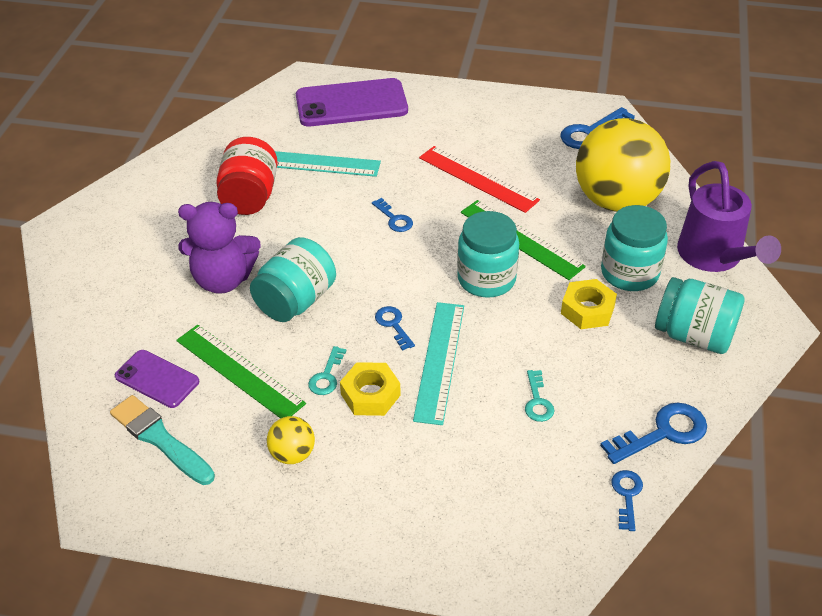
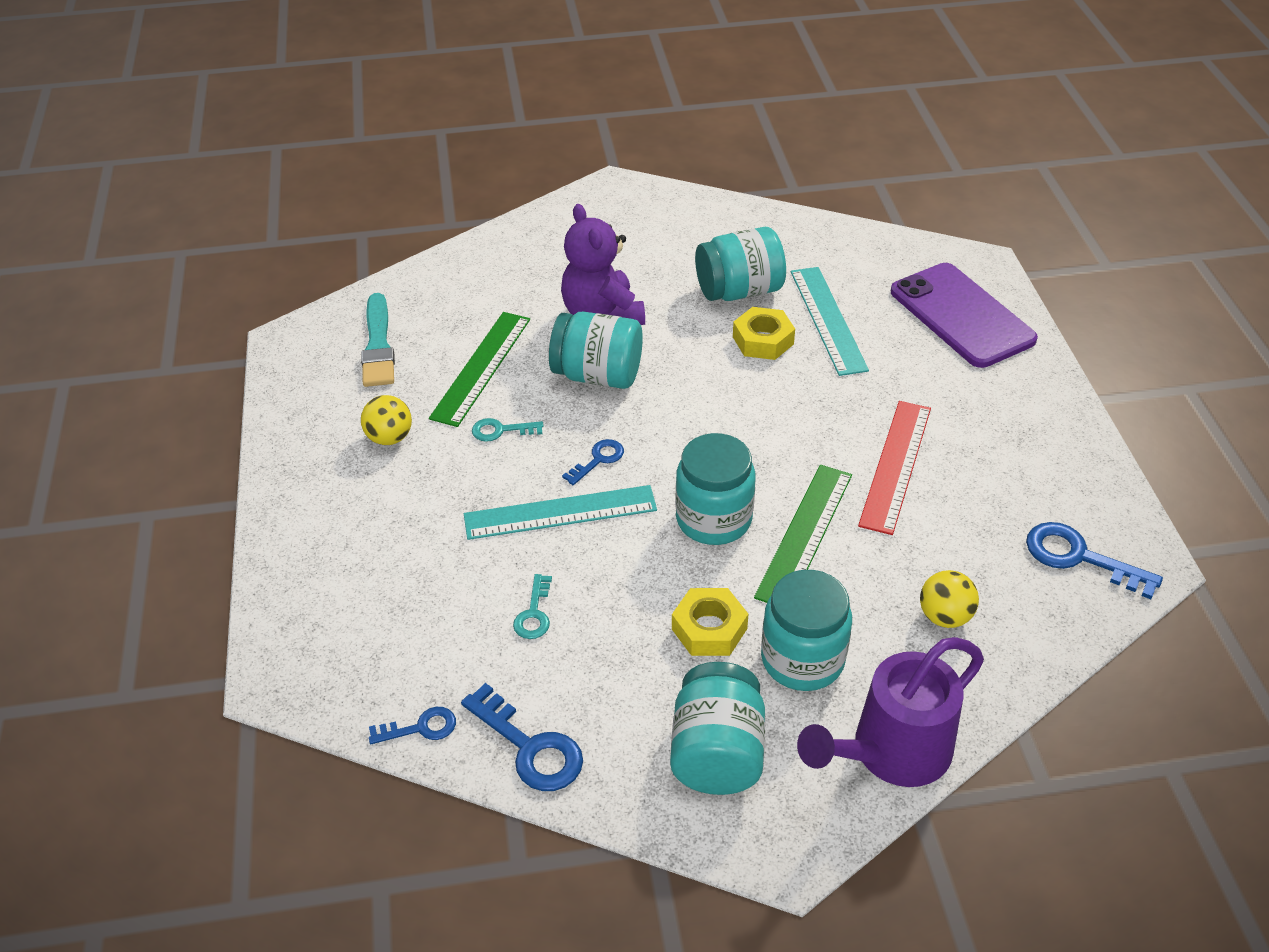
camera: 70 degrees right, 0 degrees up
turquoise brush [110,395,215,485] -> turquoise brush turned 150 degrees clockwise [361,293,395,387]
purple phone [115,350,199,408] -> none
red jar [216,137,278,215] -> turquoise jar [695,227,786,301]
yellow nut [340,362,401,416] -> yellow nut moved to [733,307,795,360]
blue key [372,198,413,232] -> none
turquoise key [525,370,555,422] -> turquoise key turned 60 degrees counterclockwise [513,574,552,639]
yellow ball [576,118,670,212] -> yellow ball [920,570,979,628], size x0.42

